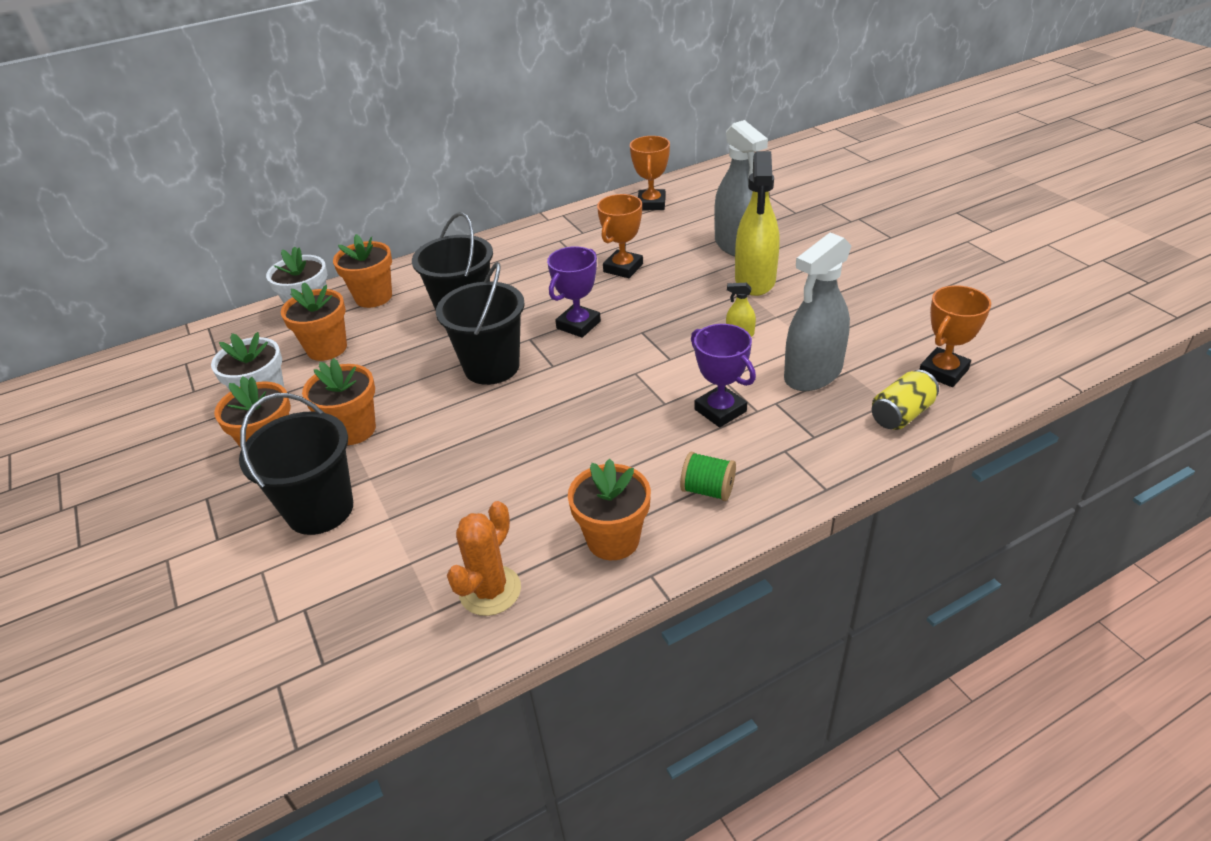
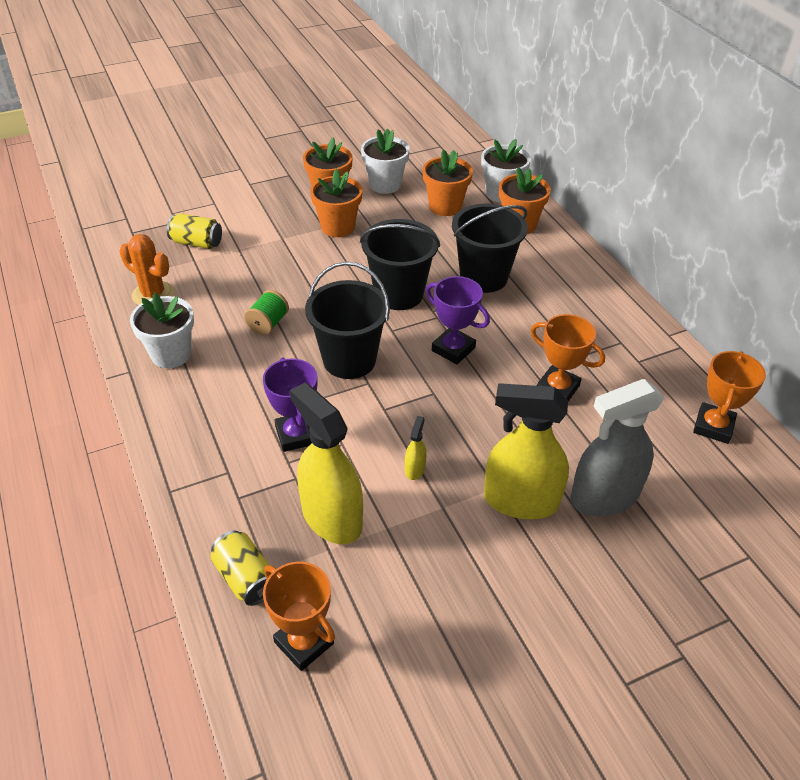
camera: 90 degrees right, 5 degrees up
black bucket [239,393,353,535] -> black bucket moved to [305,262,390,379]
orange flower pot [568,458,651,560] -> white flower pot [130,293,194,368]
orange trophy [630,136,670,210] -> orange trophy turned 75 degrees counterclockwise [693,351,766,444]
green spool [680,452,736,501] -> green spool moved to [244,290,289,335]
purple trophy [691,324,756,427] -> purple trophy turned 75 degrees counterclockwise [263,358,318,452]
grey spray bottle [784,232,852,391] -> yellow spray bottle [290,383,363,544]
none -> yellow can [167,213,222,249]

